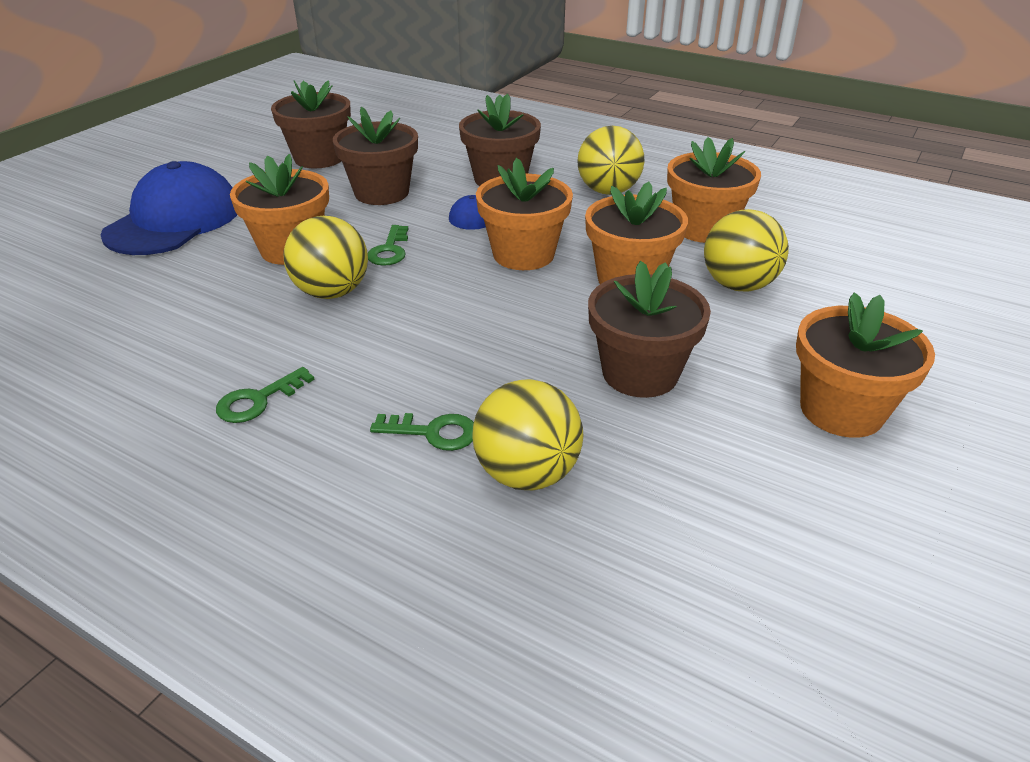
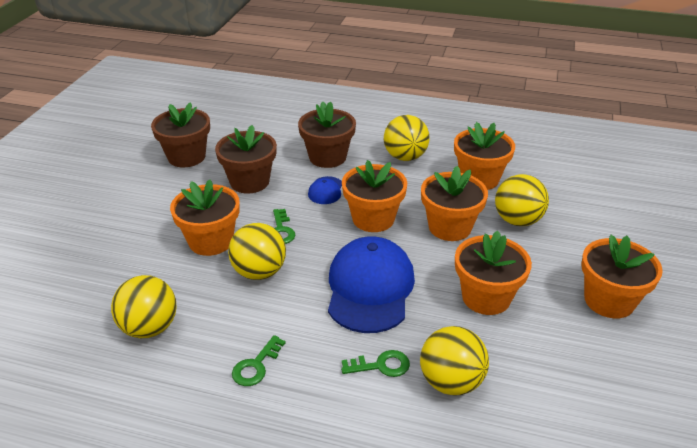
camera: 15 degrees left, 0 degrees up
blue cap [101,161,237,255] -> blue cap moved to [328,236,415,333]
brown flower pot [588,261,711,398] -> orange flower pot [455,231,532,315]
none -> yellow ball [111,275,177,338]

